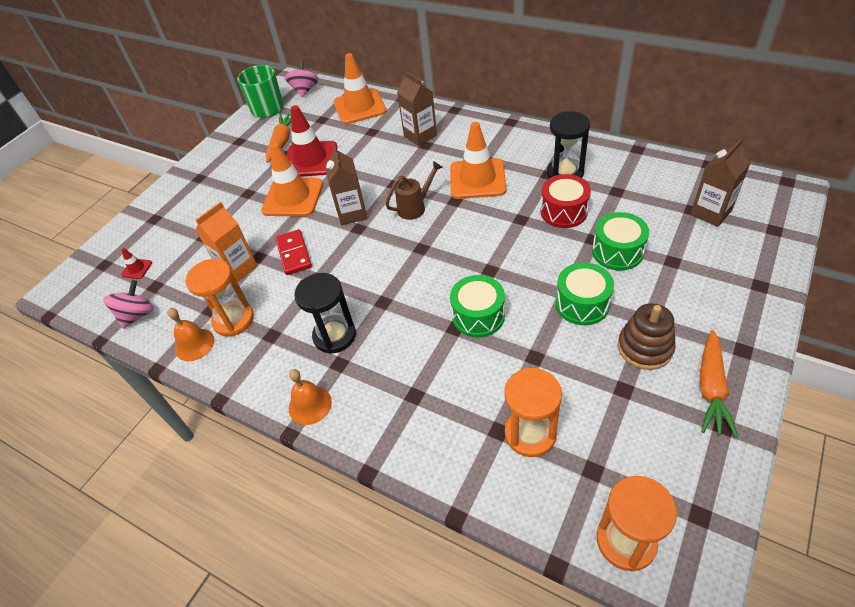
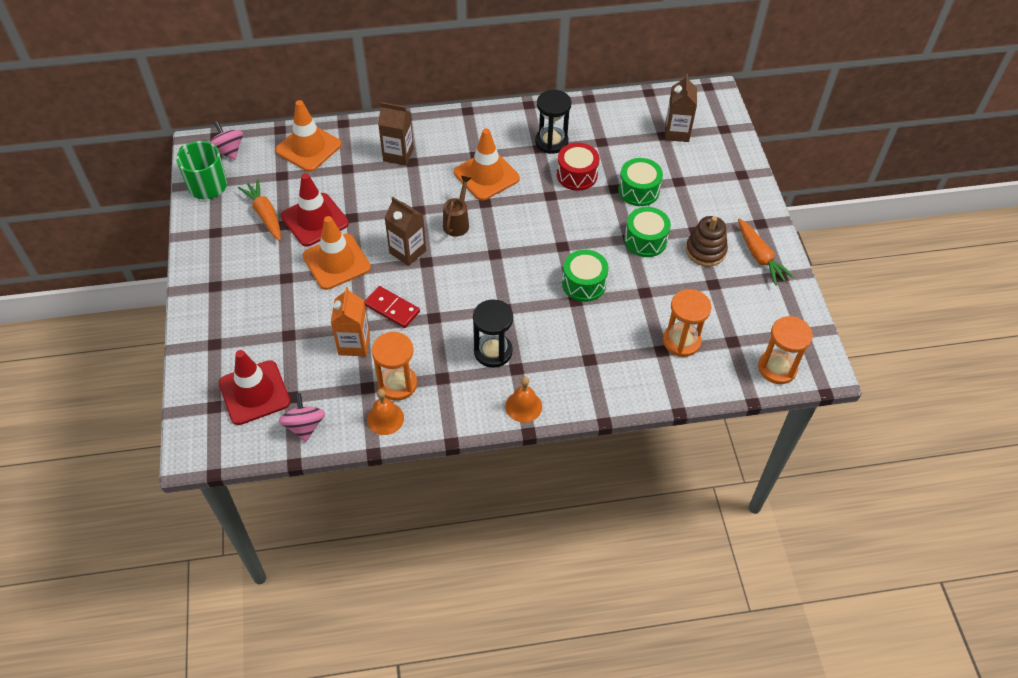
camera: 45 degrees left, 5 degrees up
red traffic cone [121,248,152,279] -> red traffic cone [219,350,290,425], size x2.36

